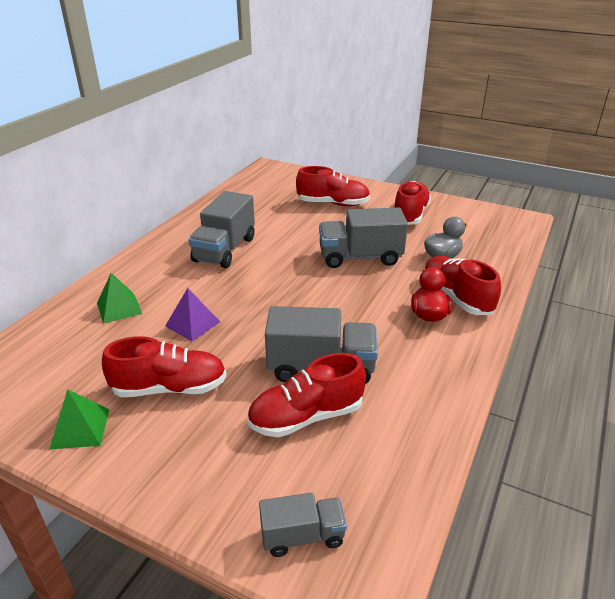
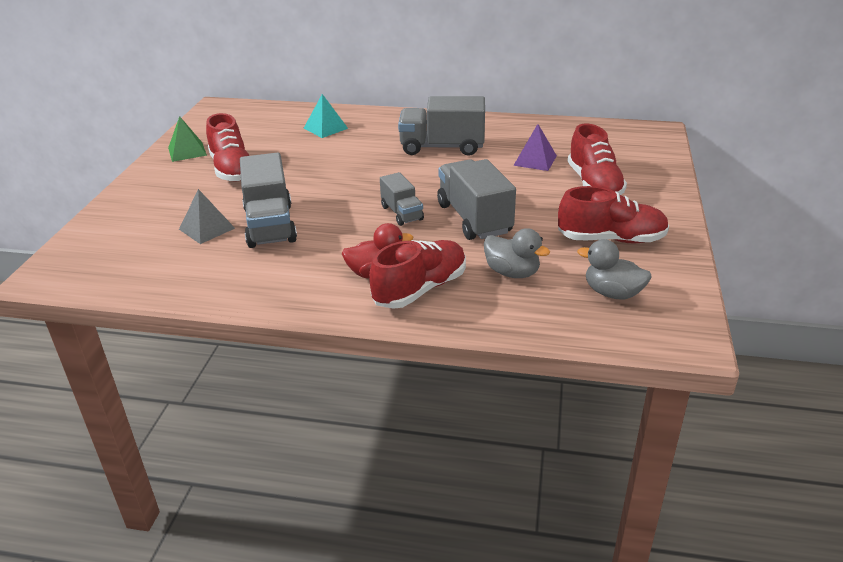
camera: 75 degrees right, 0 degrees up
green pyramid [97,273,142,324] -> turquoise pyramid [304,94,348,138]
purple pyramid [165,288,220,341] -> purple pyramid moved to [513,124,557,171]
red shoe [247,353,366,437] -> grey pyramid [179,189,235,244]
grey truck [259,493,347,557] -> grey truck moved to [380,172,424,226]
none -> grey duck [577,239,652,300]

